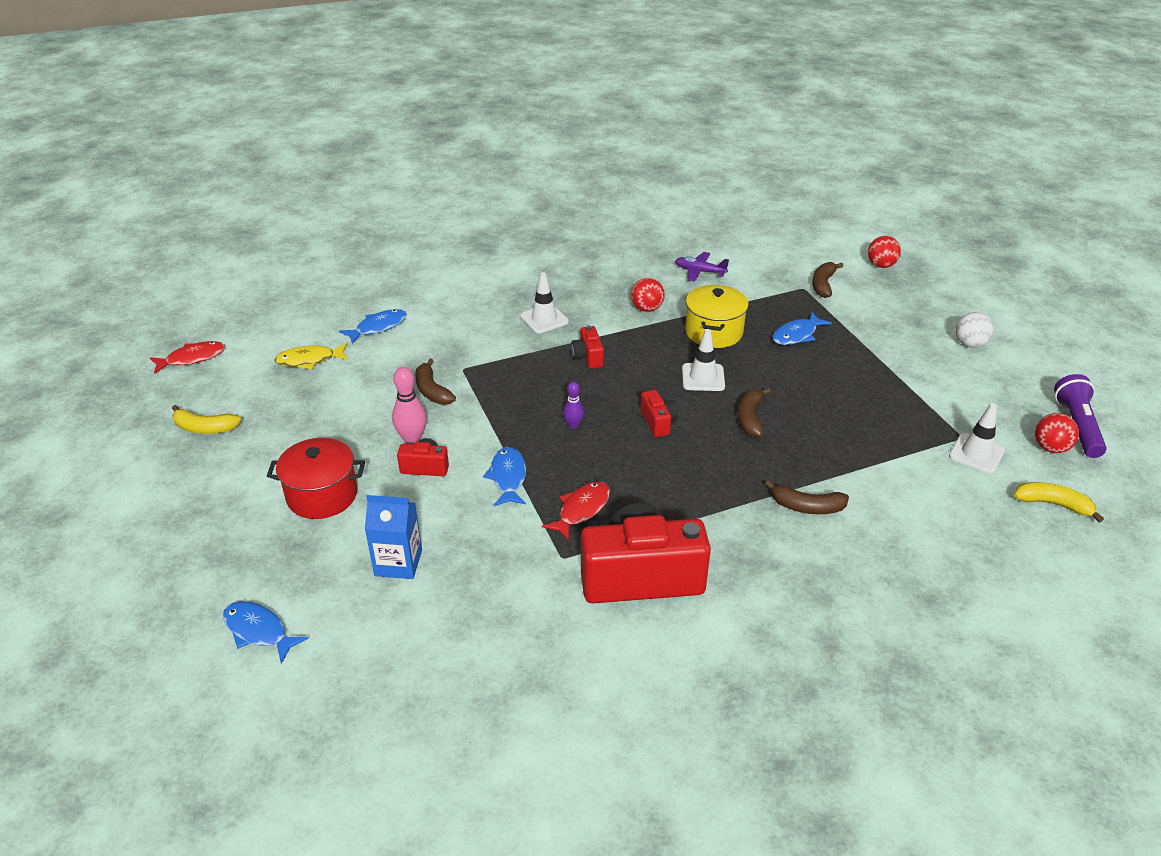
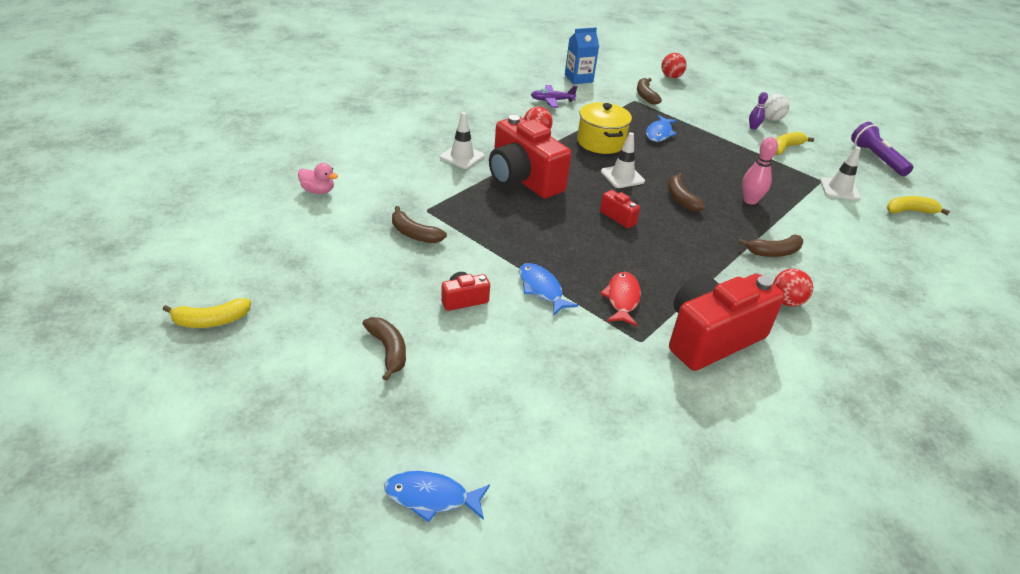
camera: 30 degrees left, 0 degrees up
red fish [150,341,225,374] -> none
red pot [267,438,365,519] -> brown banana [362,317,406,381]
yellow fish [274,343,348,370] -> none
blue fish [339,309,407,344] -> pink duck [298,163,338,194]
blue carton [365,495,422,579] -> blue carton moved to [565,27,599,84]
pink bowling pin [392,367,427,444] -> pink bowling pin moved to [742,137,778,205]
purple bowling pin [563,381,584,429] -> purple bowling pin moved to [749,92,768,130]
red camera [571,325,604,369] -> red camera [489,115,571,198], size x2.26
red ball [1035,413,1079,453] -> red ball moved to [773,269,813,307]
none -> yellow banana [775,132,814,155]

